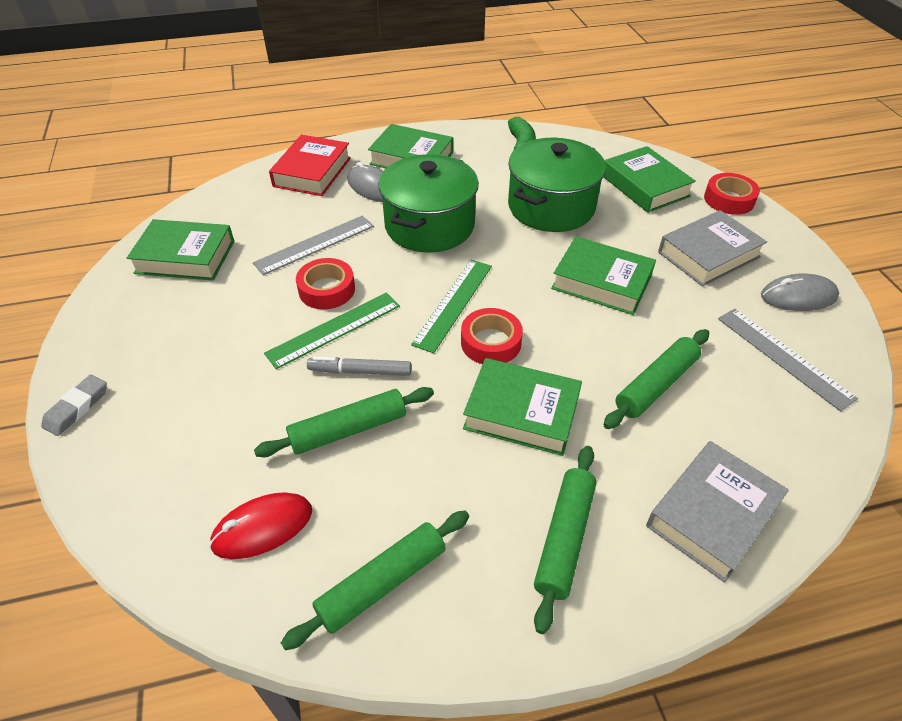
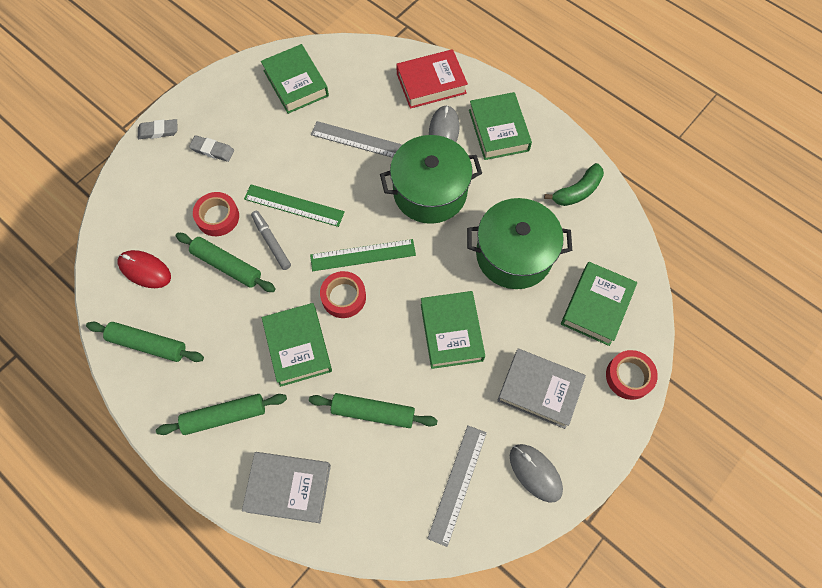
camera: 55 degrees right, 20 degrees up
red tape [296,258,355,309] -> red tape moved to [193,192,239,236]
none -> grey eraser [189,135,234,162]

